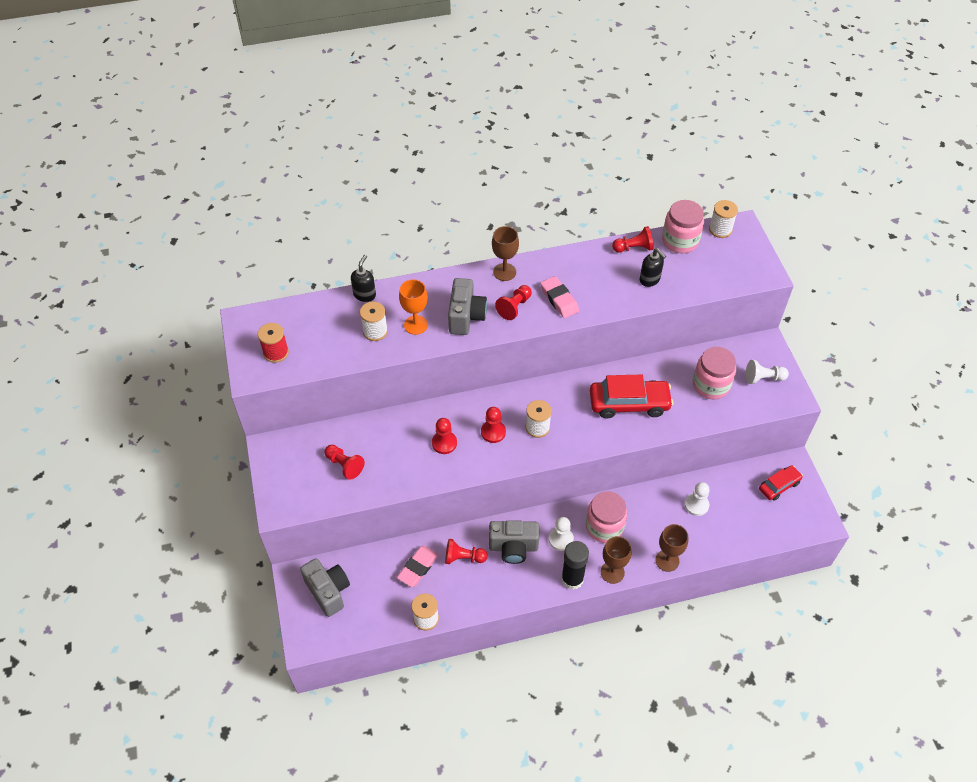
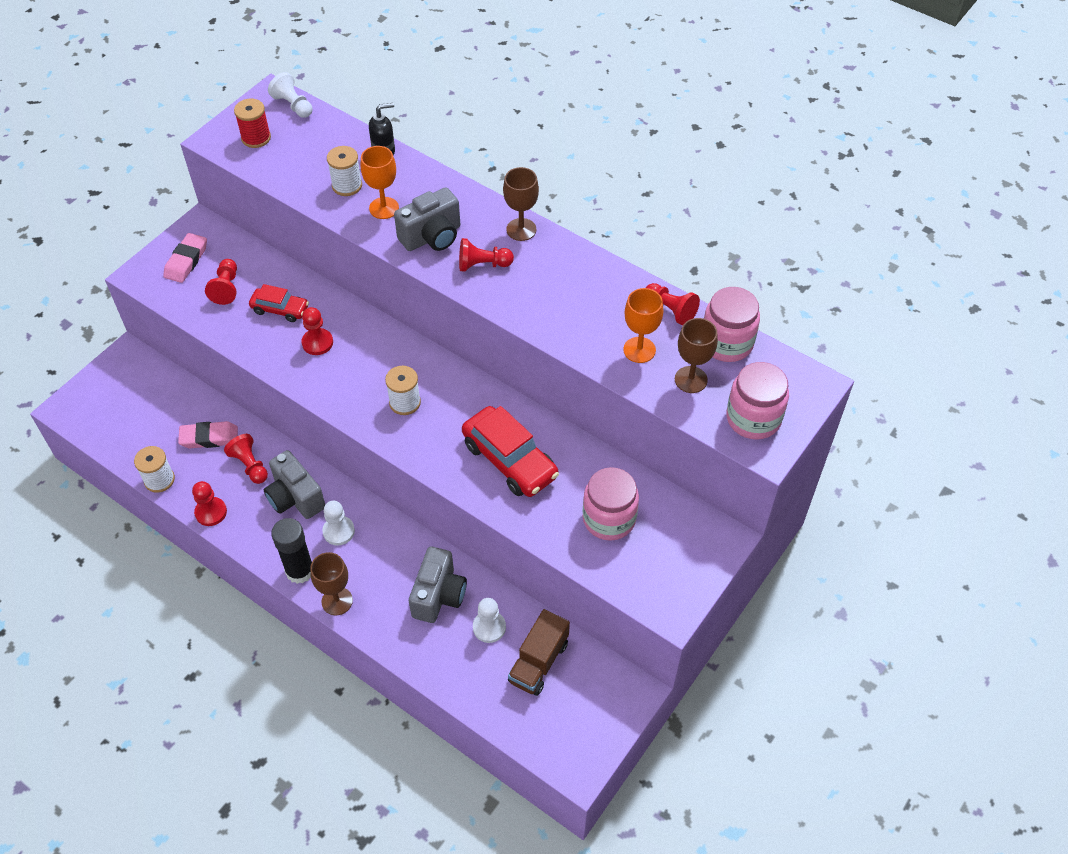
camera: 50 degrees right, 0 degrees up
grey camera [300,558,350,617] -> grey camera moved to [409,547,467,623]
red pawn [481,407,506,443] -> red pawn moved to [192,481,227,526]
pink eraser [540,276,579,318] -> pink eraser moved to [163,233,207,283]
pink jar [586,491,627,543] -> pink jar moved to [726,362,789,440]
black soap dispenser [640,248,666,287] -> orange goblet [623,288,663,363]
brown goblet [655,524,688,572] -> brown goblet moved to [675,318,718,393]
white spool [709,200,738,238] -> none
white pawn [746,360,789,384] -> white pawn moved to [268,72,312,118]
red car [759,465,803,501] -> red car moved to [249,284,309,322]
none -> brown truck [508,609,570,696]

